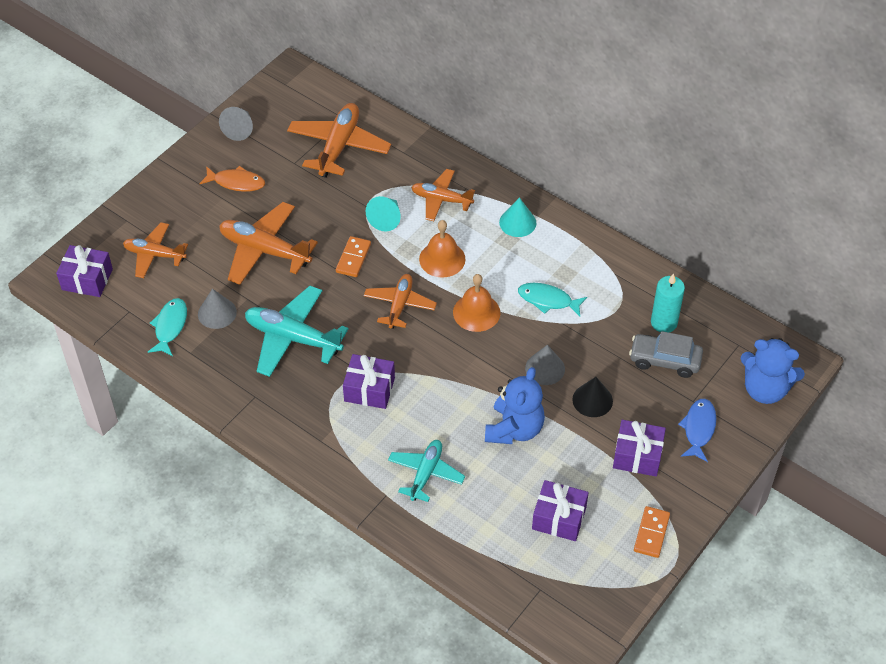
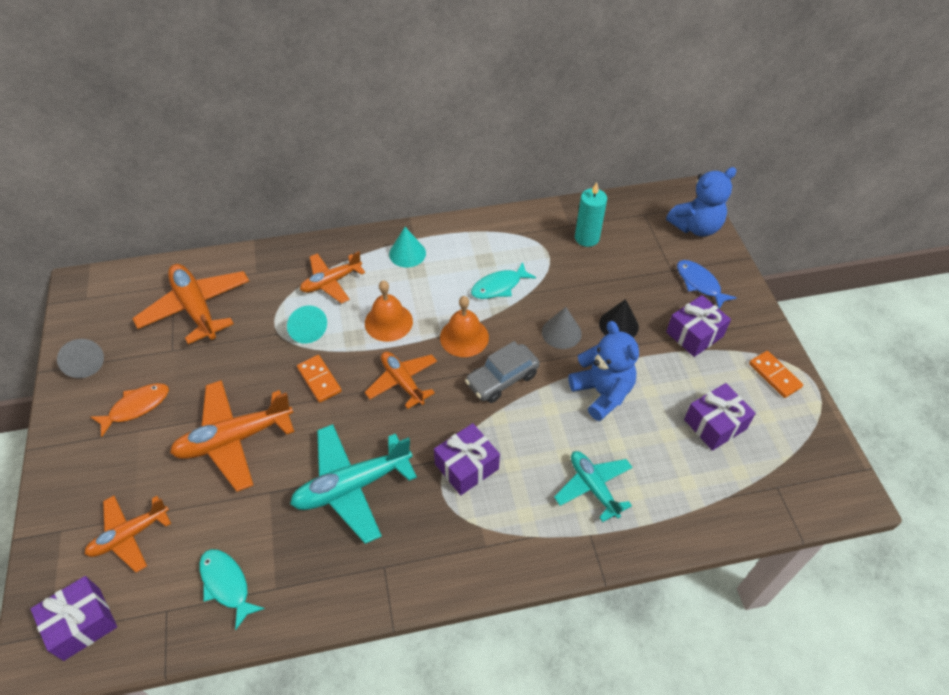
camera: 50 degrees left, 0 degrees up
grey cone [198,289,237,329] -> none
grey car [629,331,703,378] -> grey car moved to [465,341,540,403]

